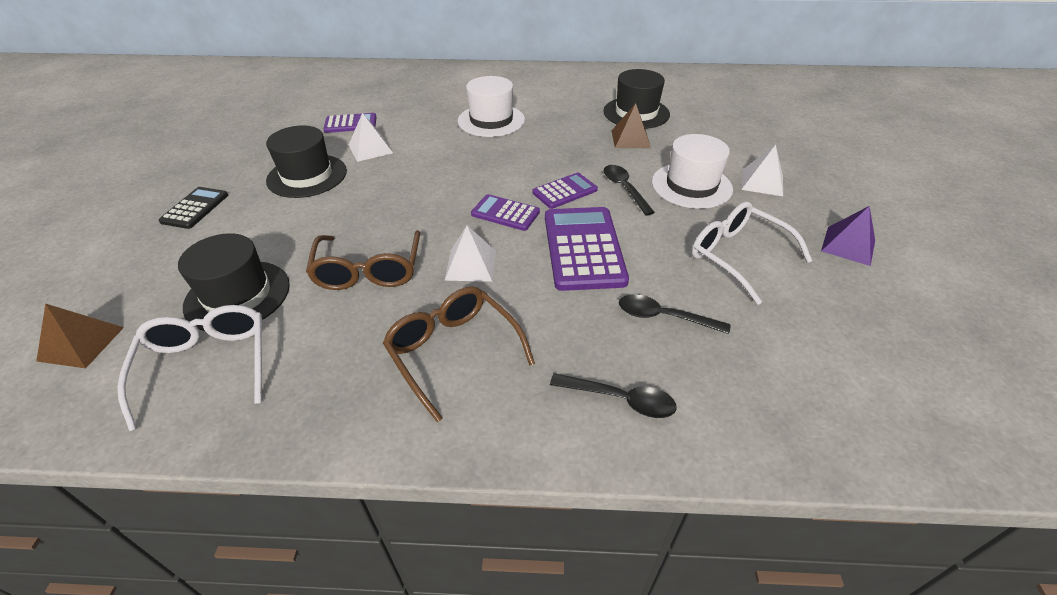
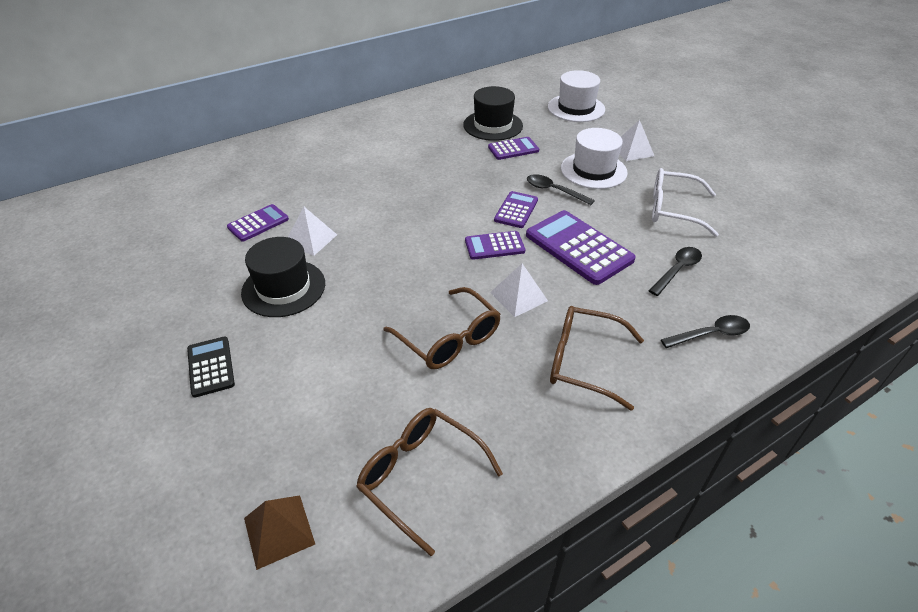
camera: 35 degrees left, 0 degrees up
white glasses [117,305,263,432] -> brown glasses [356,408,503,556]
black hat [178,233,290,331] -> none
white hat [458,76,525,137] -> white hat moved to [548,70,605,122]
brown pyramid [611,103,651,148] -> purple calculator [488,137,539,160]
black spoon [619,294,730,334] -> black spoon turned 150 degrees clockwise [649,247,702,296]
purple pyramid [821,206,875,266] -> none

